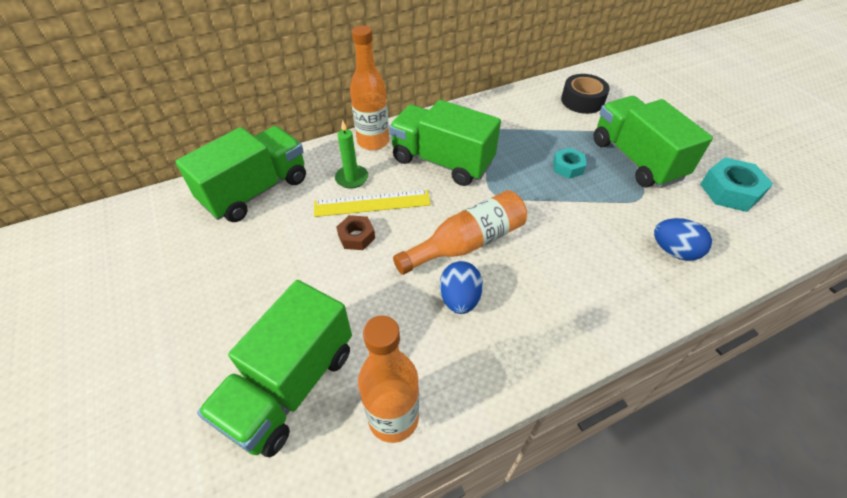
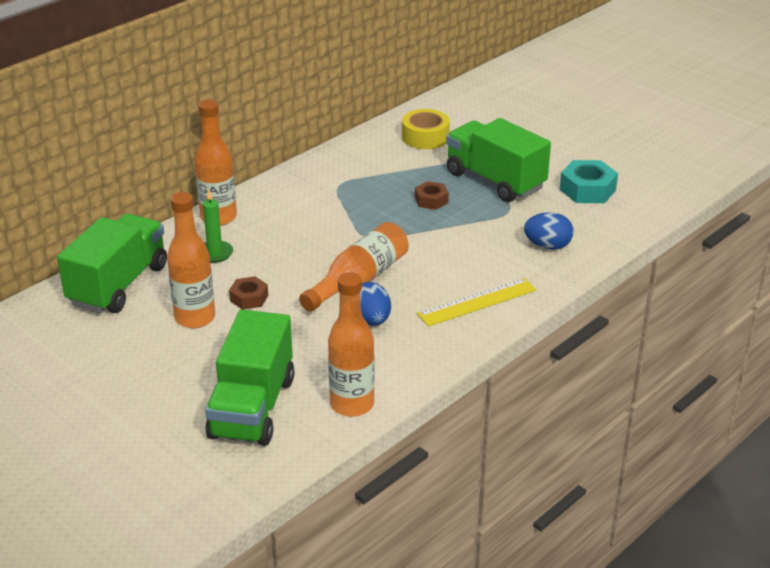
camera: 20 degrees left, 15 degrees down
yellow ruler [314,190,431,217] -> yellow ruler moved to [417,278,537,327]
green truck [389,100,501,186] -> none
turquoise nut [553,148,587,179] -> brown nut [415,181,449,210]
black tape [561,74,610,114] -> yellow tape [402,109,450,149]
none -> orange bottle [167,192,215,328]

